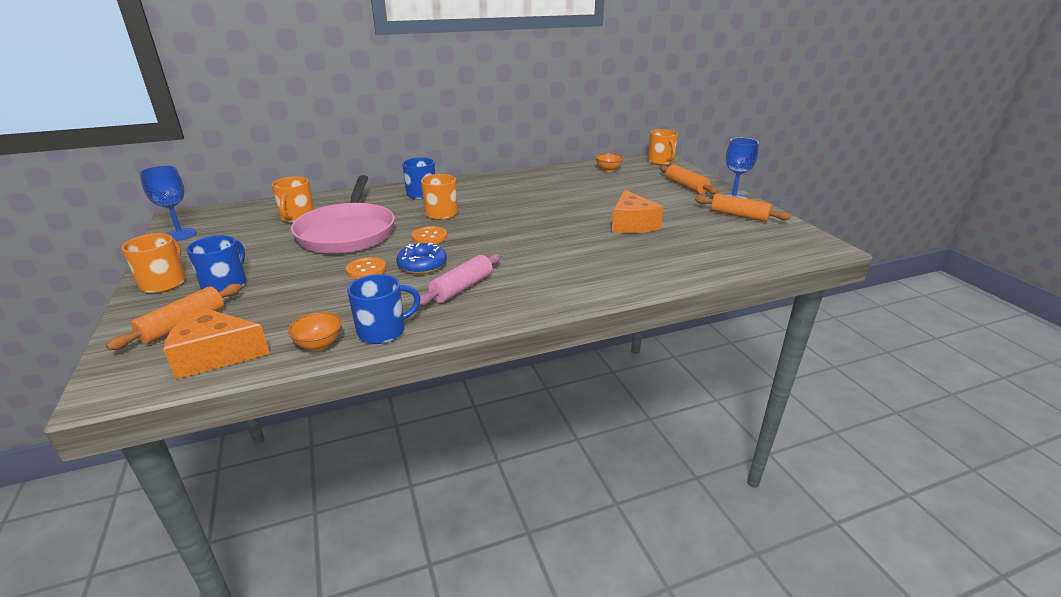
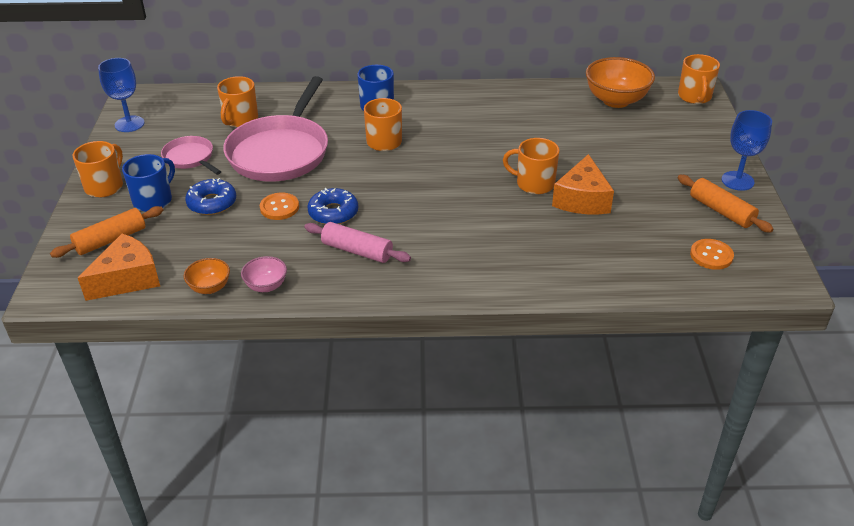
camera: 20 degrees right, 10 degrees up
orange cheese [163,307,270,379] -> orange cheese turned 120 degrees clockwise [78,234,160,301]
blue mug [347,274,421,344] -> pink bowl [241,256,287,292]
orange button [412,226,447,244] -> orange button moved to [690,239,734,270]
pink rolling pin [420,254,501,306] -> pink rolling pin turned 60 degrees clockwise [304,222,411,263]
orange bowl [595,153,624,172] -> orange bowl [586,57,655,108], size x1.92
orange rolling pin [660,165,718,194] -> none
none -> pink pan [161,136,221,175]
none -> blue donut [185,178,236,215]
none -> orange mug [503,138,560,194]

